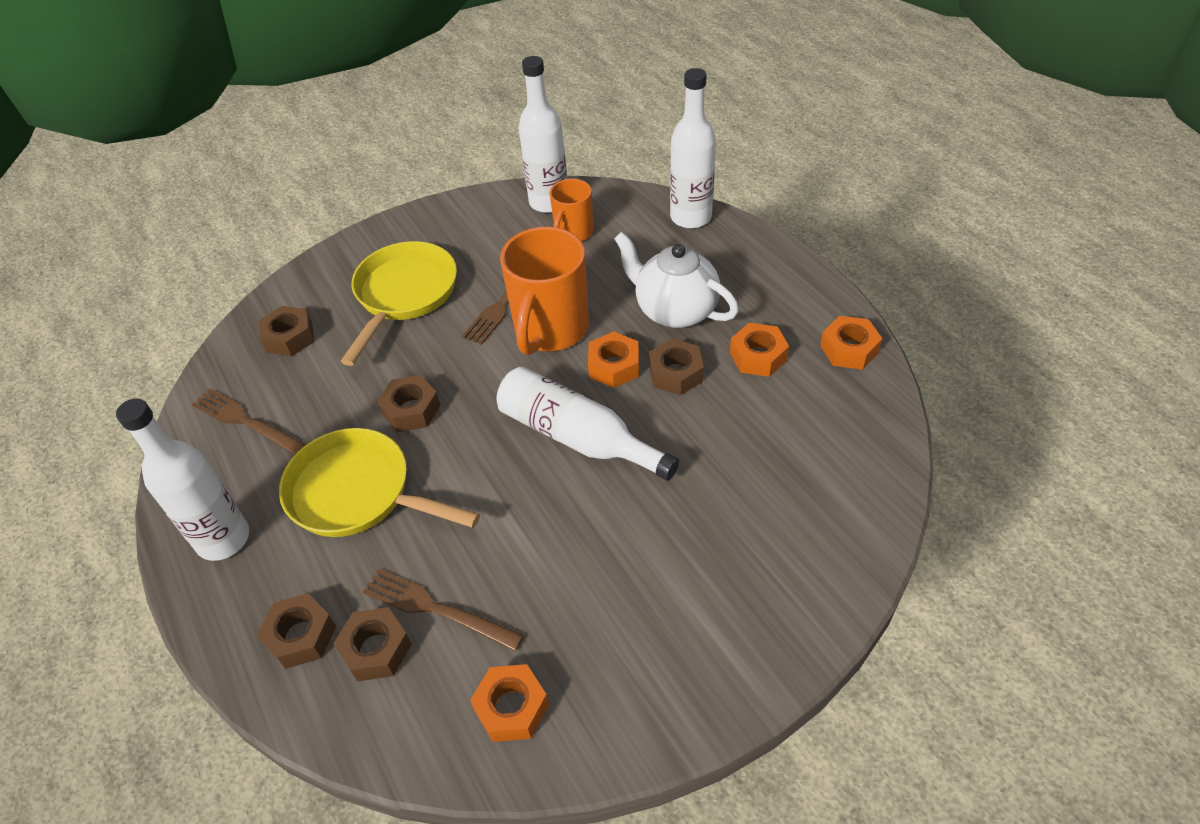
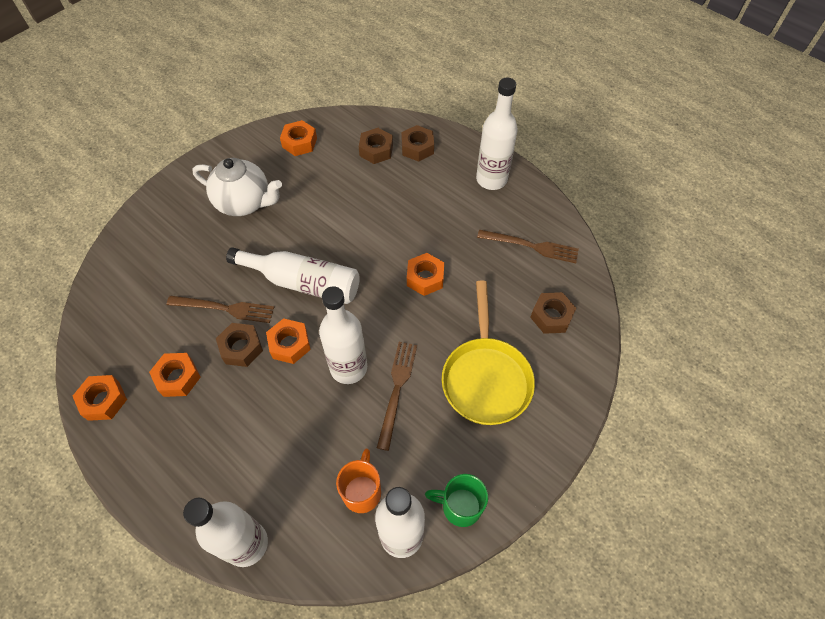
camera: 160 degrees right, 10 degrees up
yellow pan [279,428,480,537] -> none
brown fork [363,569,524,651] -> brown fork moved to [167,295,274,323]
brown nut [377,375,441,432] -> orange nut [407,253,444,296]
orange mug [500,226,589,355] -> white bottle [319,286,367,384]
white teapot [614,232,739,328] -> white teapot moved to [192,158,282,216]
none -> green mug [425,474,488,527]

